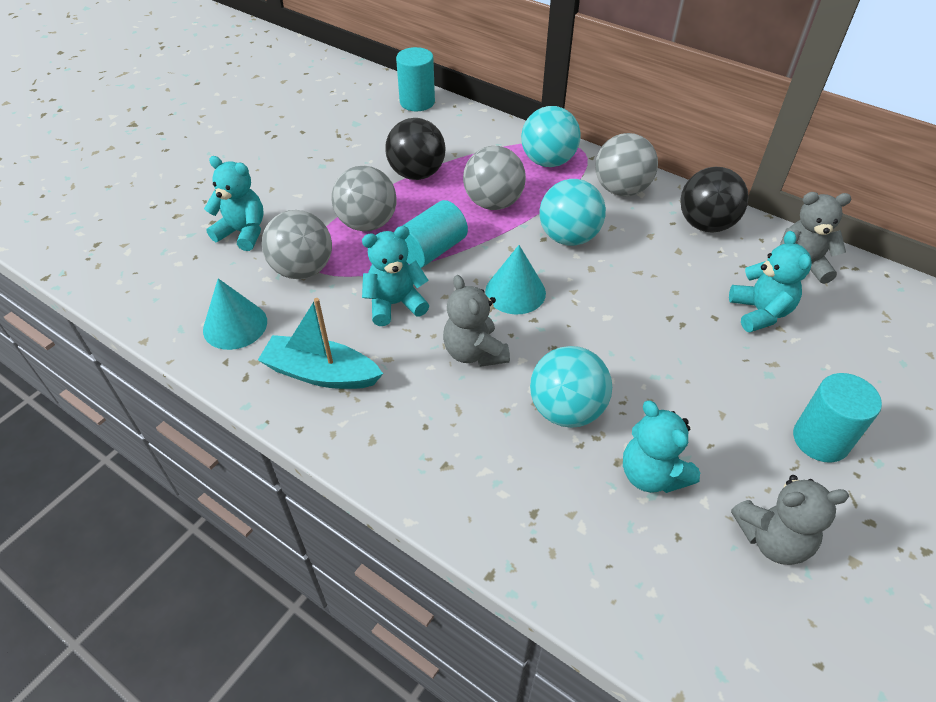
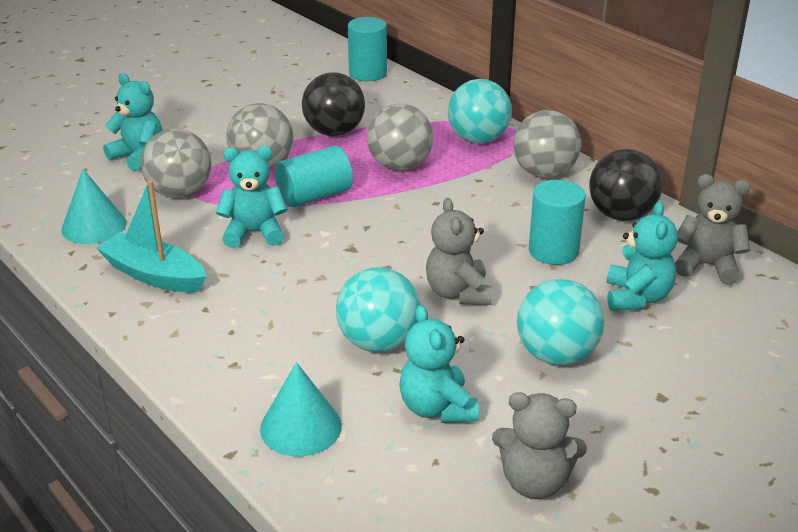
camera: 15 degrees right, 15 degrees down
grey teddy bear [443,275,510,367] -> grey teddy bear moved to [426,198,493,305]
turquoise cone [485,245,546,314] -> turquoise cone moved to [260,362,342,457]
turquoise ball [540,179,606,246] -> turquoise ball moved to [517,279,604,366]
turquoise cylinder [793,373,882,463] -> turquoise cylinder moved to [529,180,586,265]

